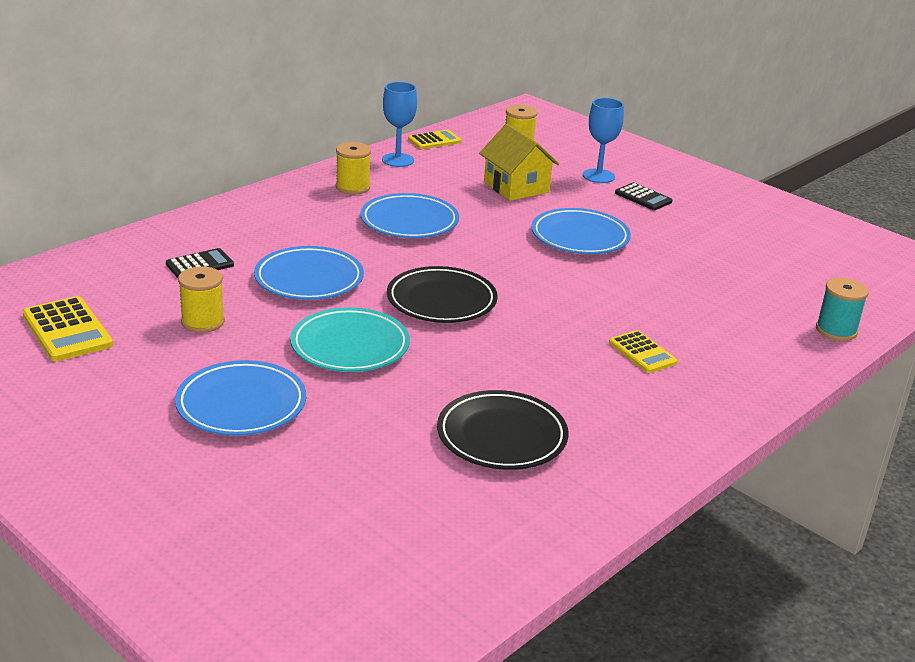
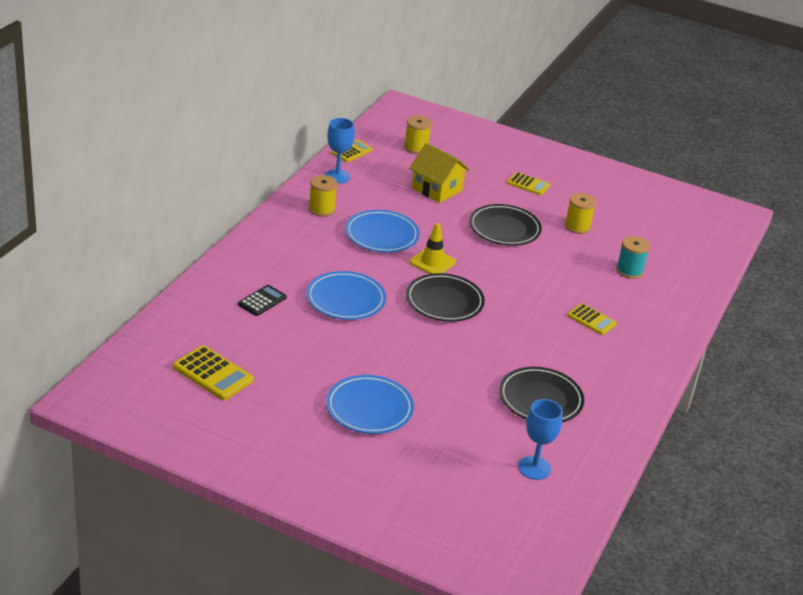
camera: 20 degrees left, 5 degrees up
yellow spool [178,266,225,333] -> yellow spool moved to [565,193,596,234]
turquoise plate [290,307,410,372] -> none
blue plate [531,208,631,254] -> black plate [469,204,542,246]
blue goblet [583,98,624,183] -> blue goblet moved to [518,399,563,480]
black calculator [615,183,672,210] -> yellow calculator [507,172,550,195]
turquoise spool [816,278,869,341] -> turquoise spool moved to [616,236,650,279]
none -> yellow traffic cone [410,223,456,274]

